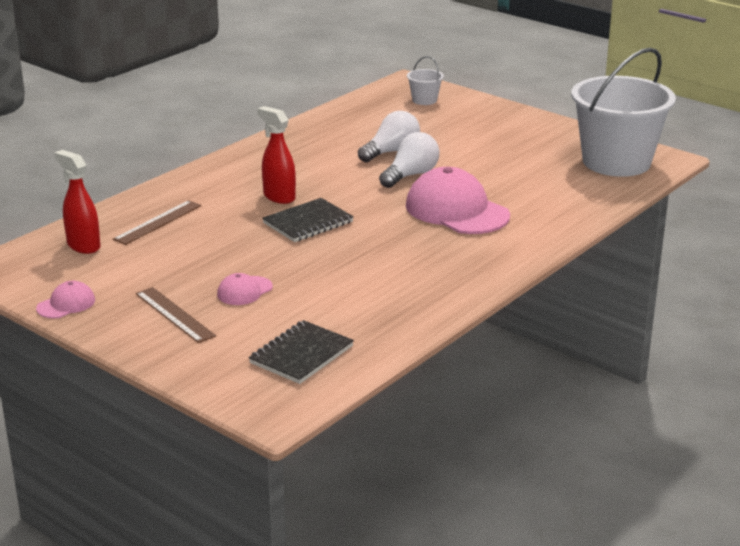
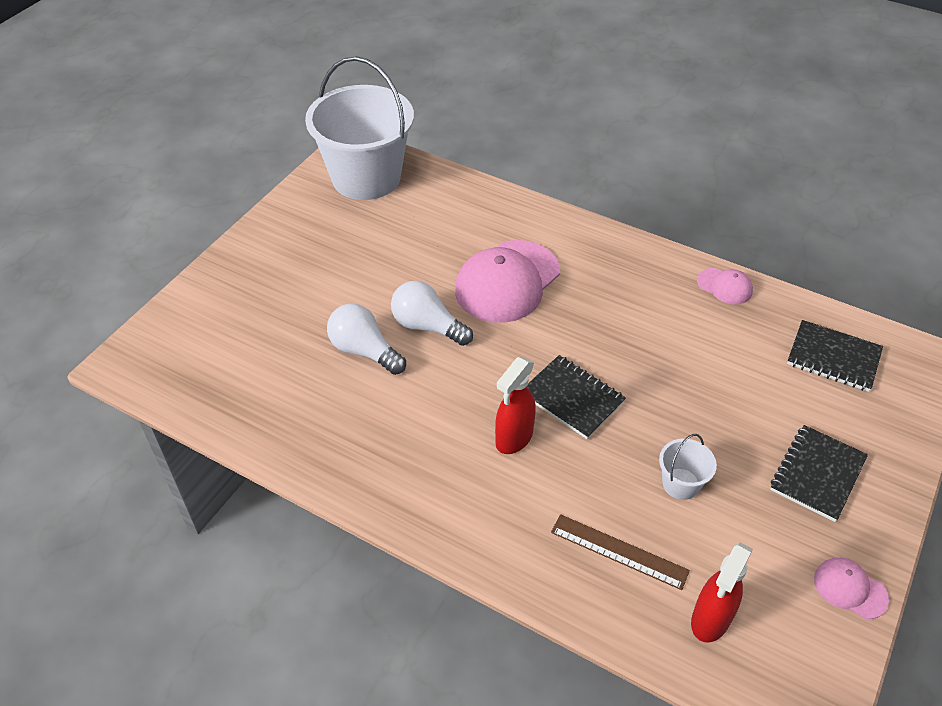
camera: 100 degrees left, 20 degrees up
brown ruler [136,287,216,343] -> black notebook [770,425,868,522]
pink cap [217,273,273,305] -> pink cap moved to [697,268,753,304]
white bucket [407,56,444,105] -> white bucket moved to [659,434,717,500]

